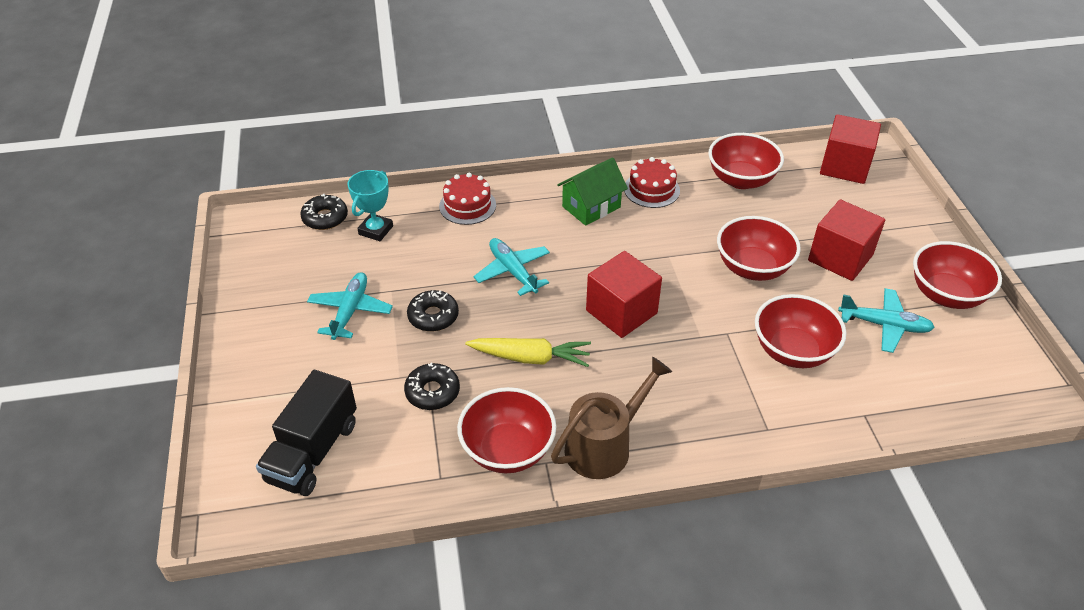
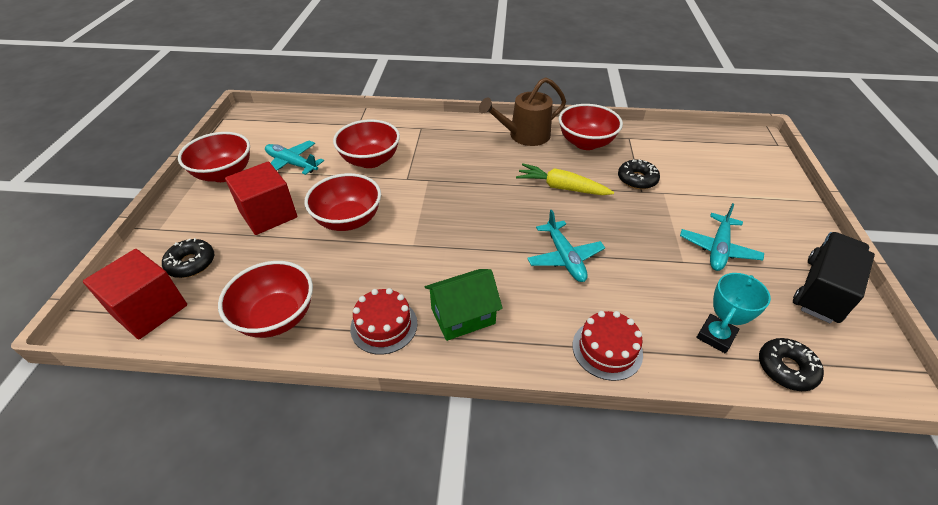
camera: 165 degrees left, 0 degrees up
black truck [256,370,357,496] -> black truck moved to [793,232,875,323]
black donut [407,290,459,332] -> black donut moved to [162,238,214,278]
red cube [586,251,662,338] -> none

